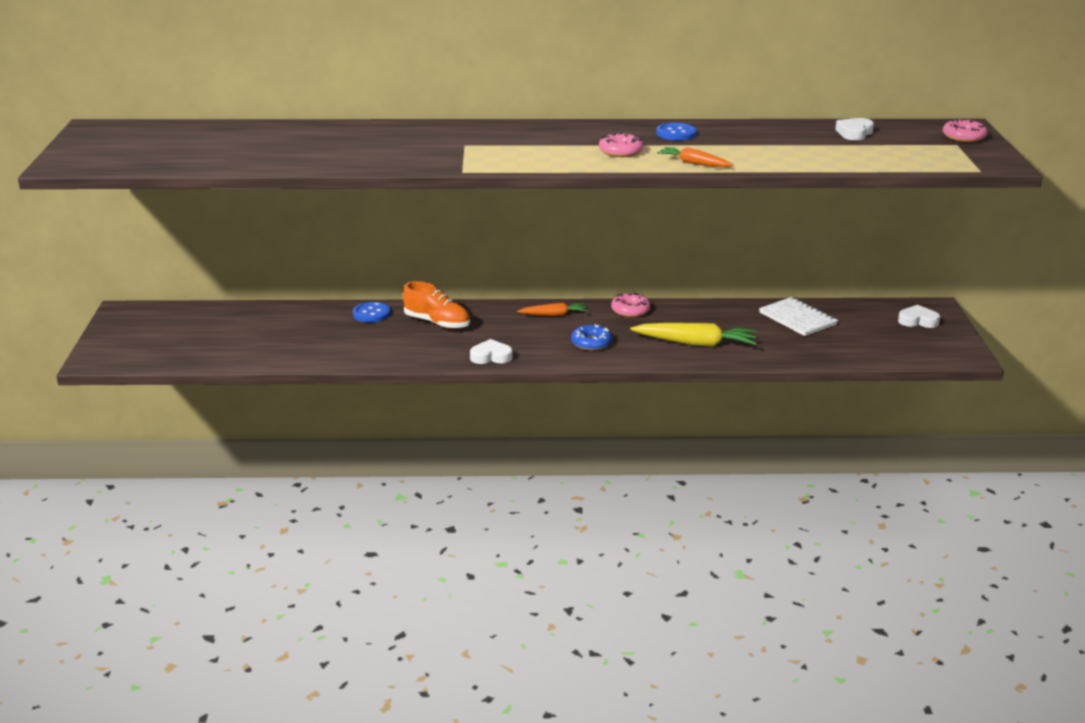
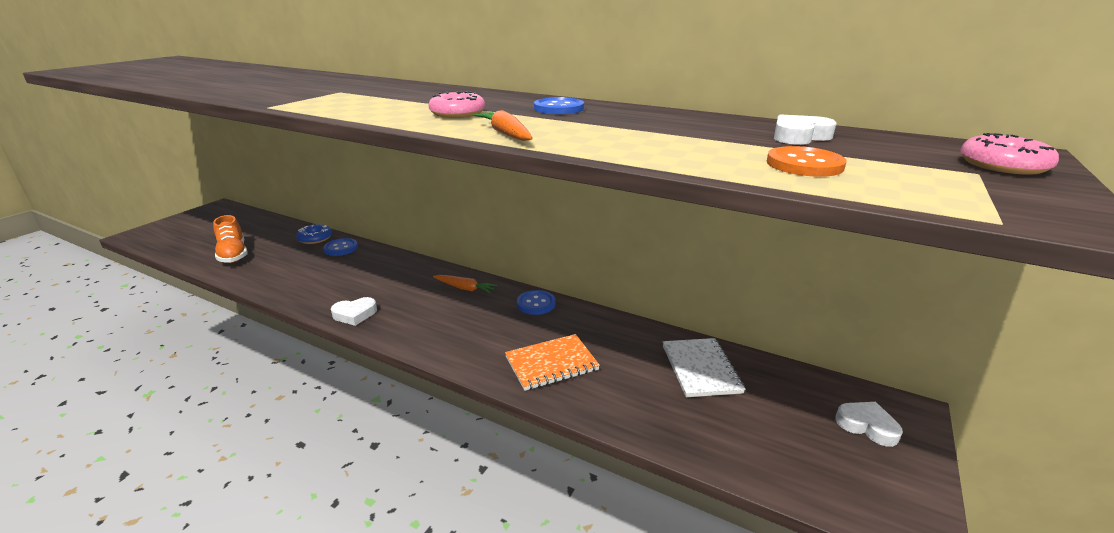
camera: 30 degrees right, 0 degrees up
orange shoe [403,281,470,329] -> orange shoe moved to [213,215,248,263]
white heart [470,339,513,364] -> white heart turned 135 degrees clockwise [331,297,377,326]
blue donut [571,324,612,351] -> blue donut moved to [296,224,332,244]
pink donut [611,292,651,317] -> blue button [517,290,555,315]
yellow carrot [630,323,757,347] -> orange notebook [505,334,600,391]
none -> orange button [767,146,846,177]

